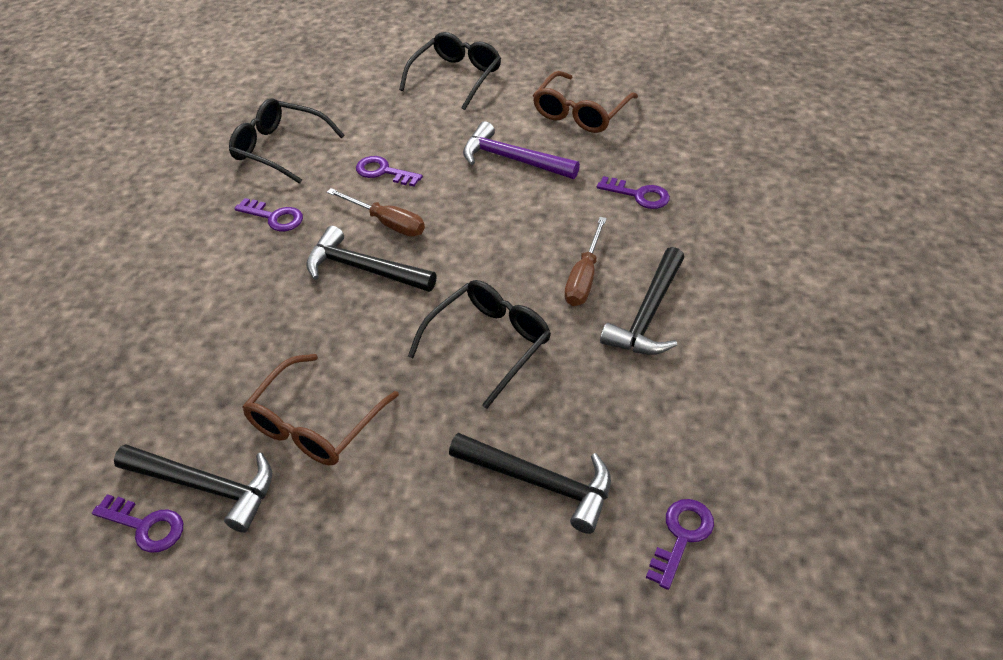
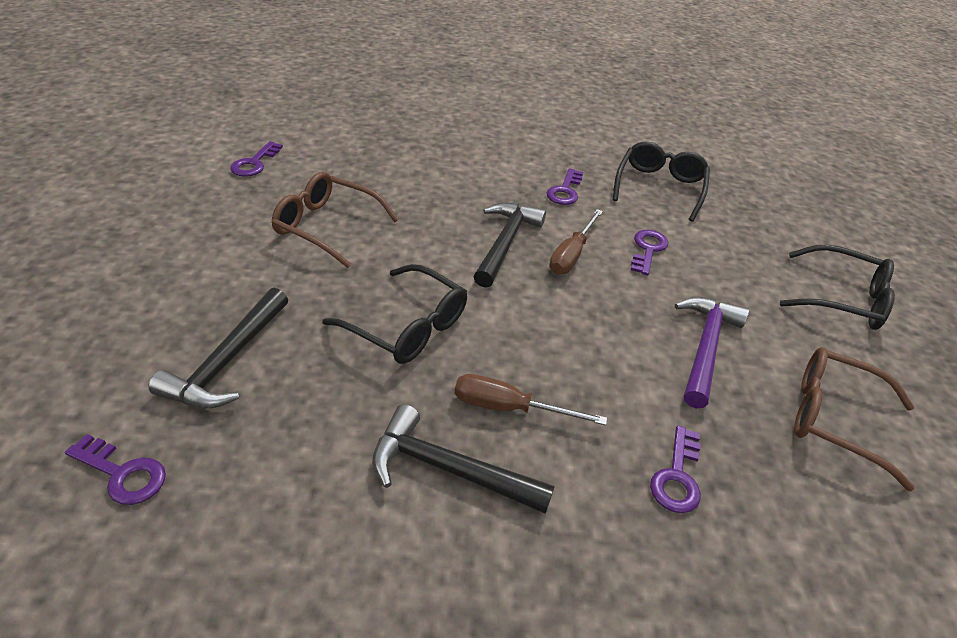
camera: 80 degrees right, 5 degrees down
black hammer [114,444,272,533] -> none

